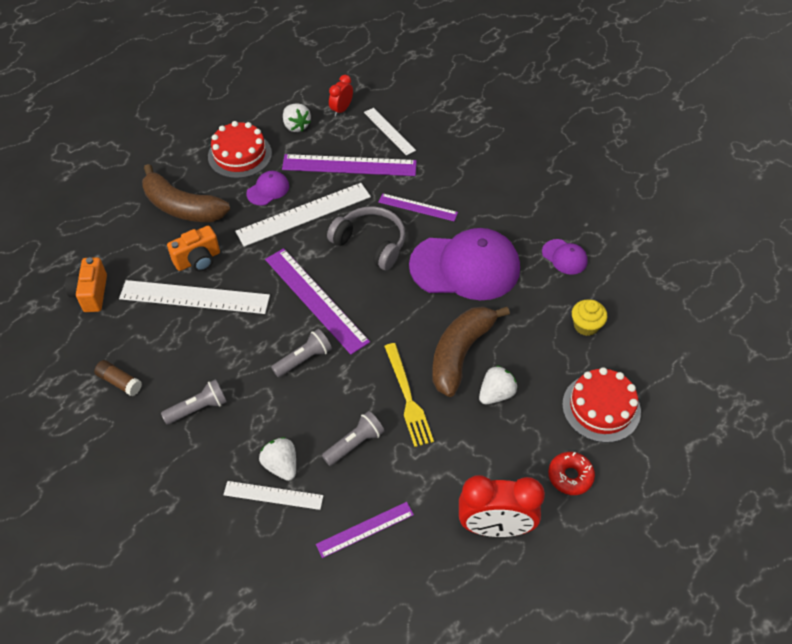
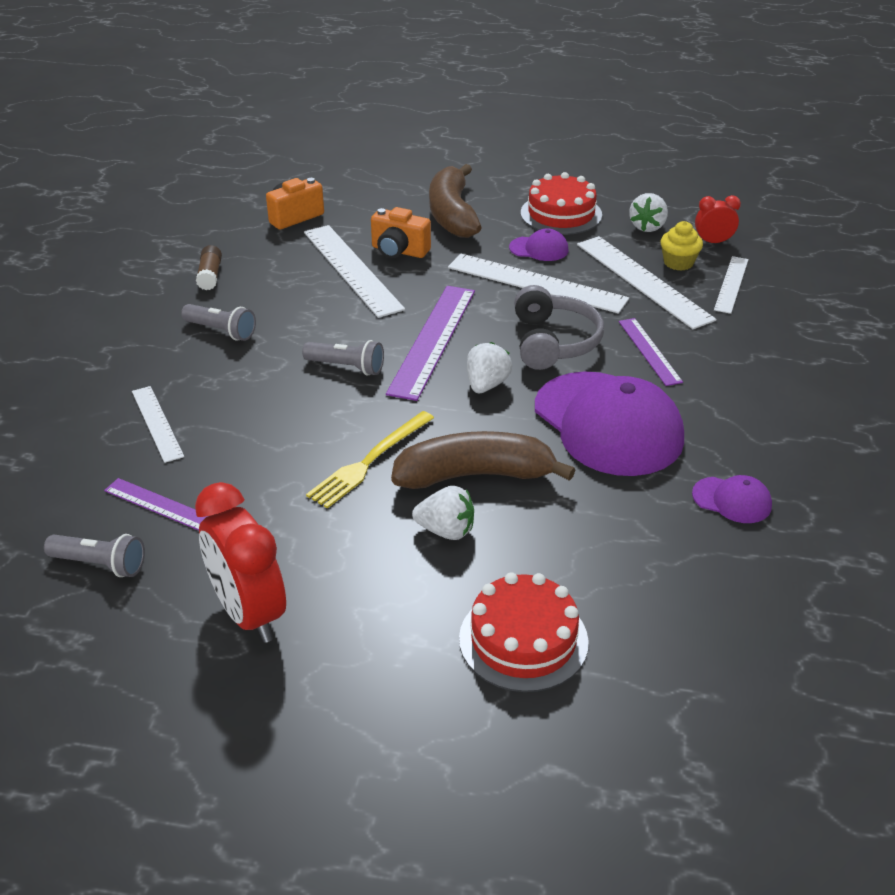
camera: 55 degrees right, 15 degrees down
white strawberry [259,437,296,481] -> white strawberry moved to [467,342,512,393]
purple ruler [282,154,417,176] -> white ruler [577,236,716,329]
grey flashlight [322,411,384,466] -> grey flashlight moved to [44,534,145,577]
purple cap [542,239,588,275] -> purple cap turned 75 degrees counterclockwise [692,475,772,523]
red donut [548,452,595,495] -> none
yellow cupcake [572,299,607,336] -> yellow cupcake moved to [661,221,703,271]

